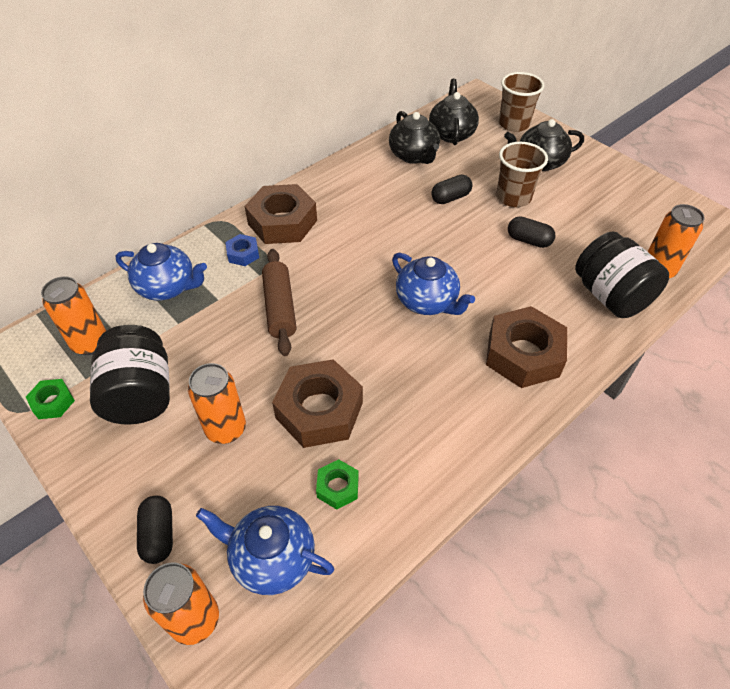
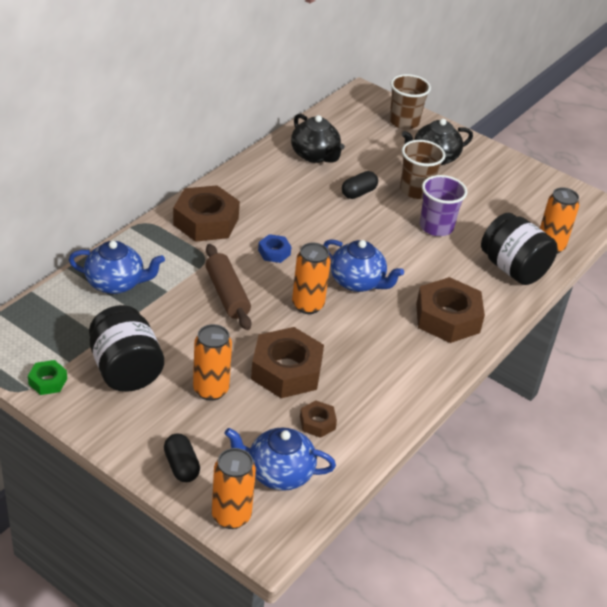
camera: 15 degrees left, 10 degrees down
orange can [41,276,106,355] -> orange can moved to [292,243,331,314]
blue nut [225,234,259,266] -> blue nut moved to [258,234,291,263]
green nut [316,460,359,509] -> brown nut [300,400,337,438]
black teapot [429,79,479,145] -> none
black capsule [508,216,555,248] -> purple cup [420,175,467,236]

